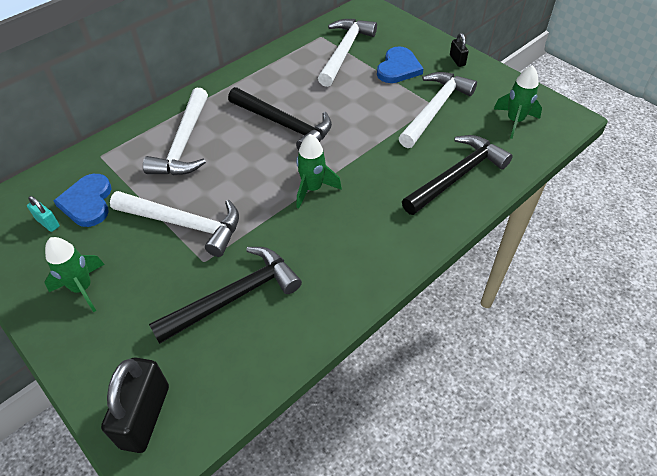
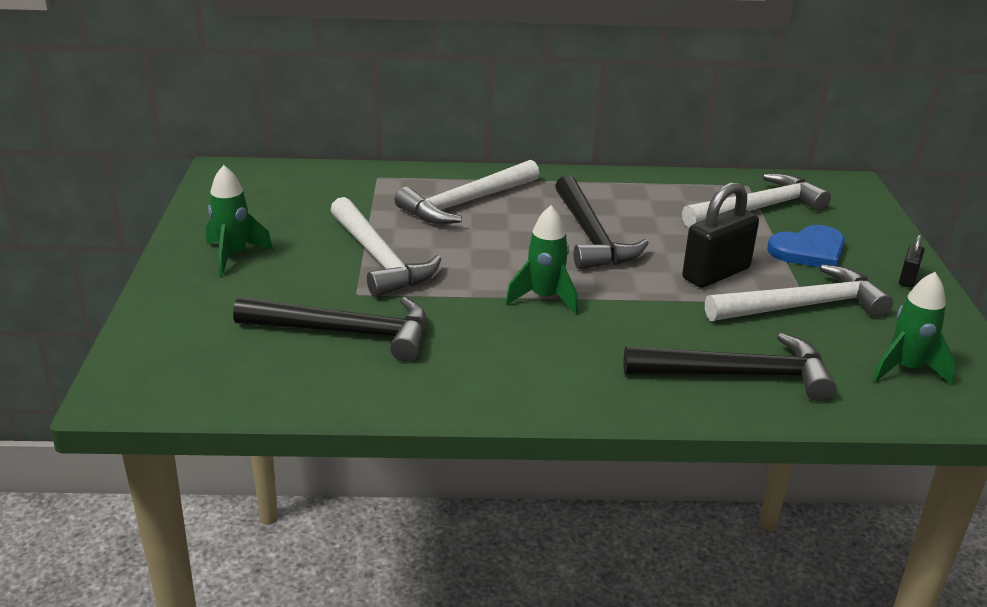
camera: 40 degrees right, 20 degrees down
turquoise padlock [27,196,60,232] -> none
blue heart [54,174,112,227] -> none
black padlock [101,357,169,453] -> black padlock moved to [682,182,759,288]

